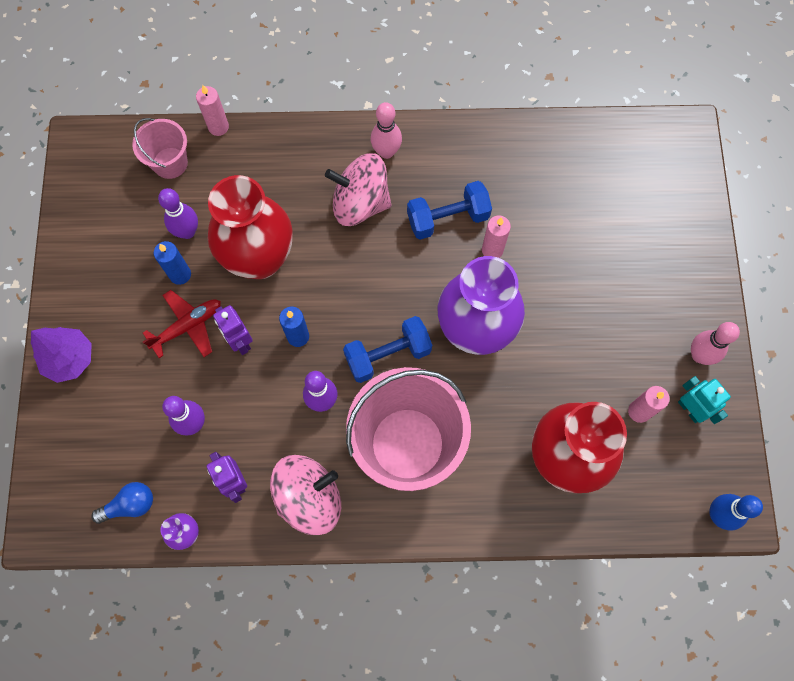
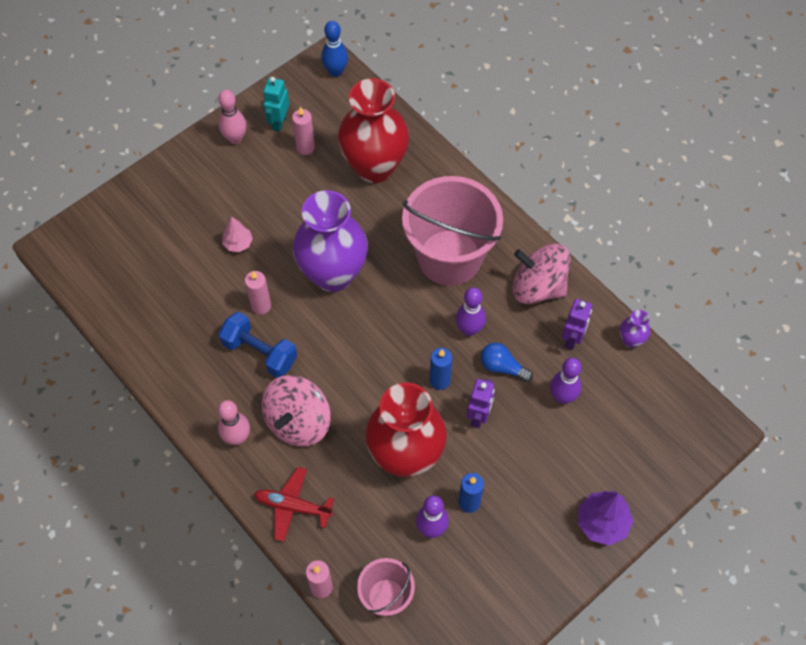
camera: 130 degrees left, 10 degrees down
blue light bulb [92,482,153,524] -> blue light bulb moved to [481,343,533,382]
red plane [143,290,221,358] -> red plane moved to [254,467,334,542]
pink spinning top [325,153,391,226] -> pink spinning top turned 60 degrees clockwise [262,375,331,447]
blue dumbbell [343,316,432,383] -> none
none -> pink tree [222,216,253,252]

